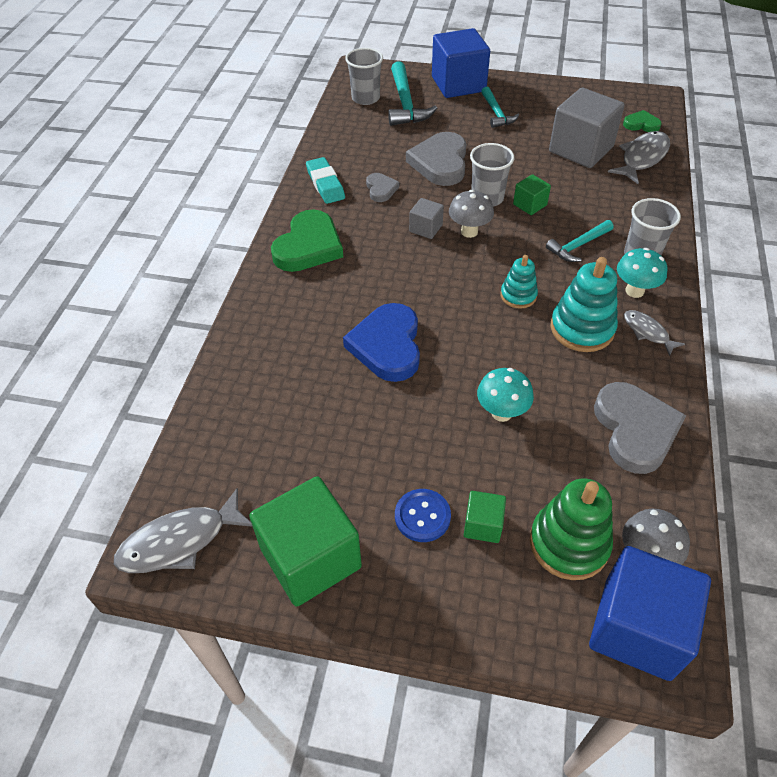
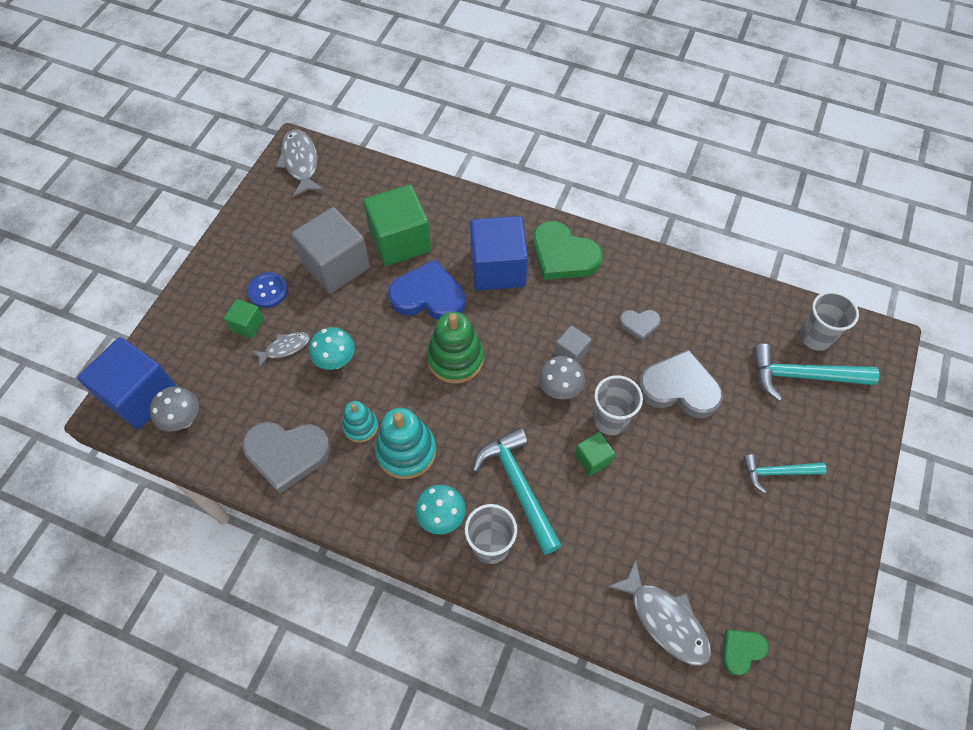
camera: 100 degrees right, 10 degrees up
green cube [249,476,362,607] -> green cube moved to [363,185,431,266]
turquoise eraser [306,157,345,204] -> none
blue cube [432,28,490,98] -> blue cube moved to [470,216,528,291]
turquoise stacking toy [501,255,538,309] -> turquoise stacking toy moved to [342,401,378,443]
green stacking toy [530,479,613,580] -> green stacking toy moved to [427,312,484,384]
turquoise hammer [546,220,614,262] -> turquoise hammer [472,427,562,555], size x1.61
grey cube [549,88,625,168] -> grey cube moved to [291,207,370,293]
green heart [623,110,662,132] -> green heart turned 150 degrees counterclockwise [722,629,769,675]
grey fish [624,310,685,356] -> grey fish moved to [252,332,310,368]

